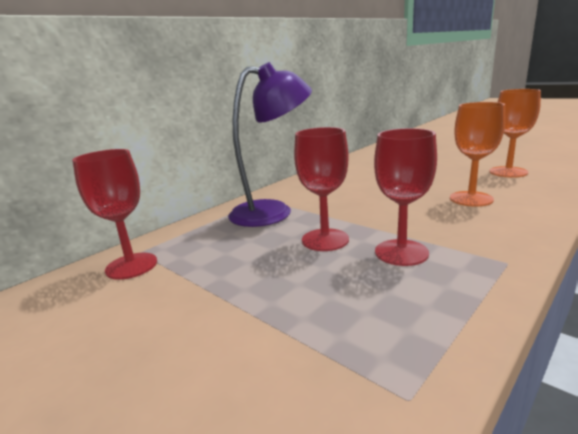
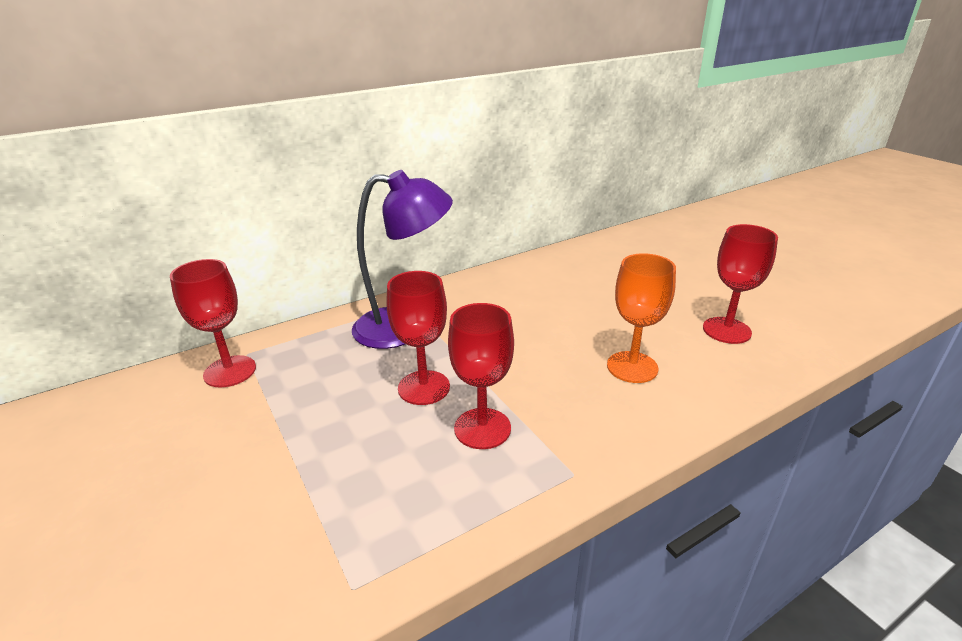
camera: 15 degrees right, 10 degrees up
orange goblet [489,89,541,178] -> red goblet [703,224,778,344]

